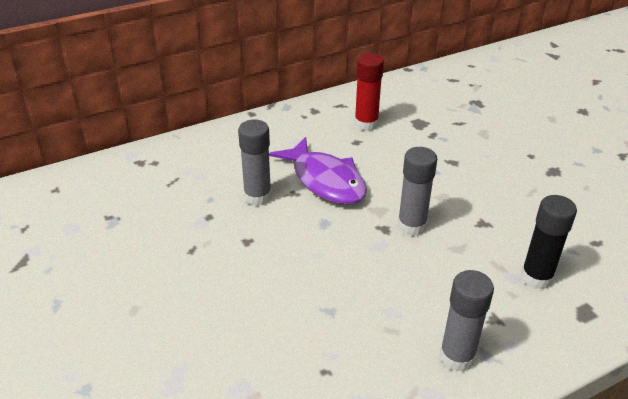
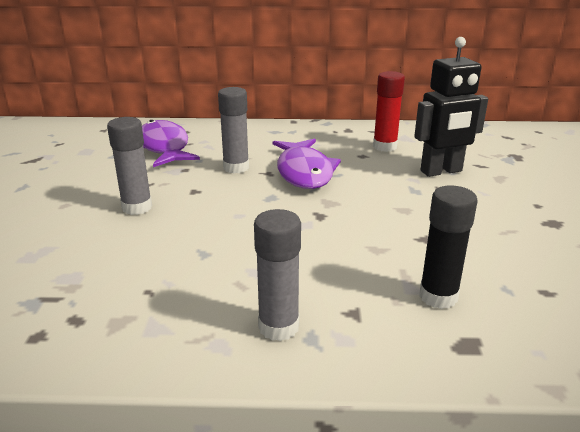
camera: 30 degrees right, 10 degrees down
grey glue stick [397,147,437,236] -> grey glue stick moved to [107,117,152,215]
none -> purple fish [142,120,200,167]
none -> black robot [414,37,488,177]

